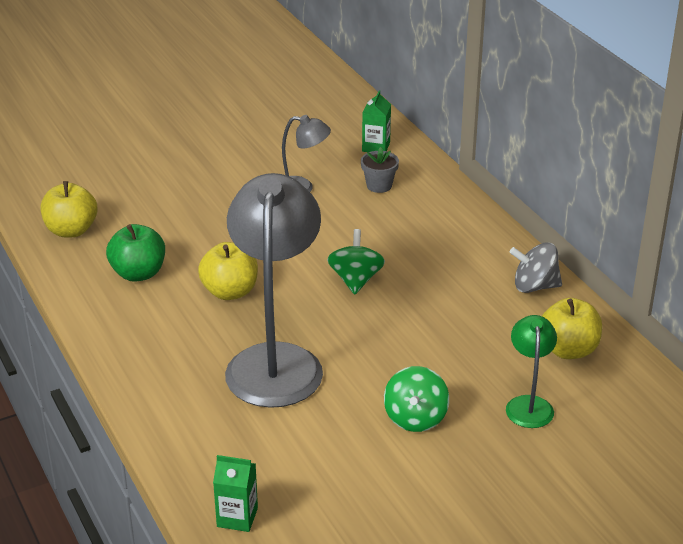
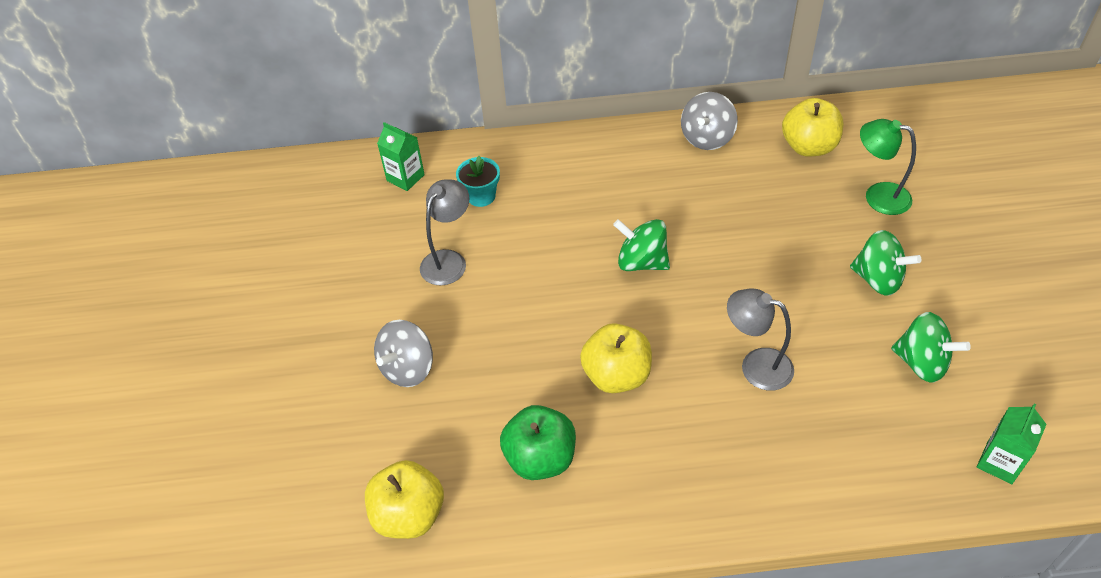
camera: 65 degrees left, 15 degrees up
grey lamp [225,173,323,408] -> grey lamp [727,288,794,391], size x0.48
grey flower pot [361,147,399,193] -> turquoise flower pot [456,156,500,207]
none -> grey spinning top [374,320,433,387]
none -> green spinning top [891,312,971,383]

